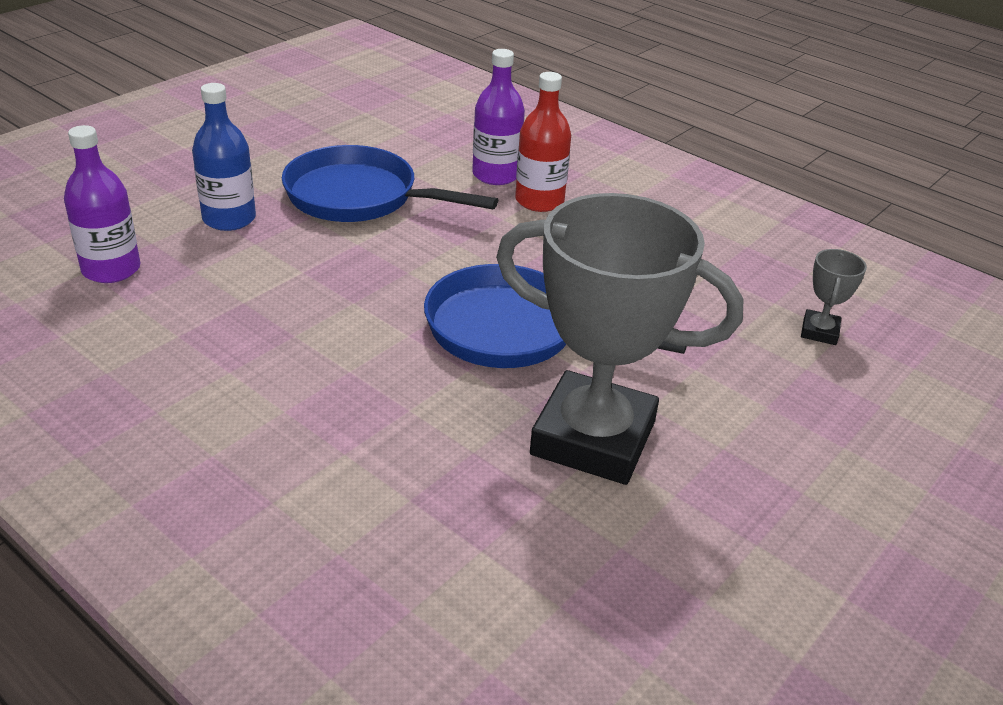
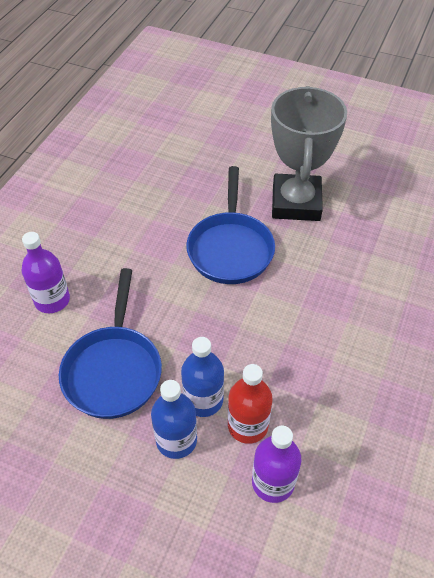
camera: 105 degrees left, 15 degrees up
red bottle [515,72,571,212] -> red bottle moved to [228,364,273,444]
grey trophy [801,249,867,345] -> none
none -> blue bottle [181,337,224,417]

